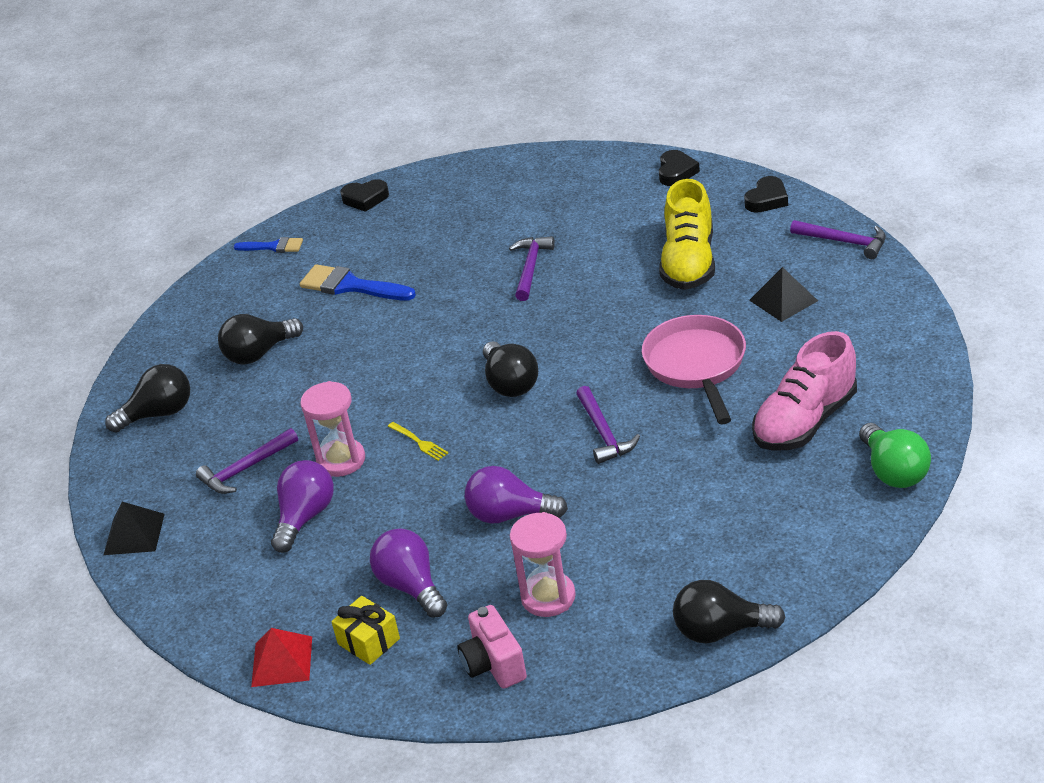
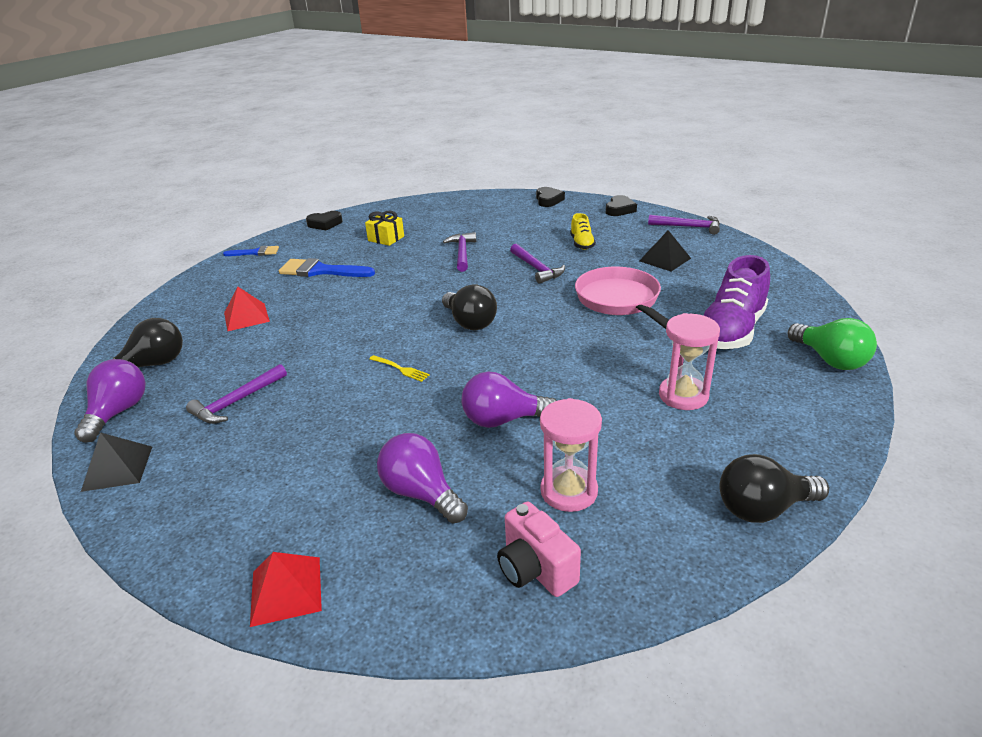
camera: 15 degrees left, 5 degrees down
black light bulb [218,314,303,365] -> red pyramid [224,287,270,331]
purple light bulb [271,460,334,553] -> purple light bulb moved to [74,359,146,443]
pink hourglass [300,381,365,477] -> pink hourglass moved to [659,313,720,410]
yellow gift [331,596,400,665] -> yellow gift moved to [365,211,404,246]
purple hammer [576,386,640,464] -> purple hammer moved to [510,244,565,284]
yellow shoe [659,179,715,290] -> yellow shoe [570,213,596,250], size x0.51
pink shoe [752,331,857,451] -> purple shoe [703,255,770,349]

